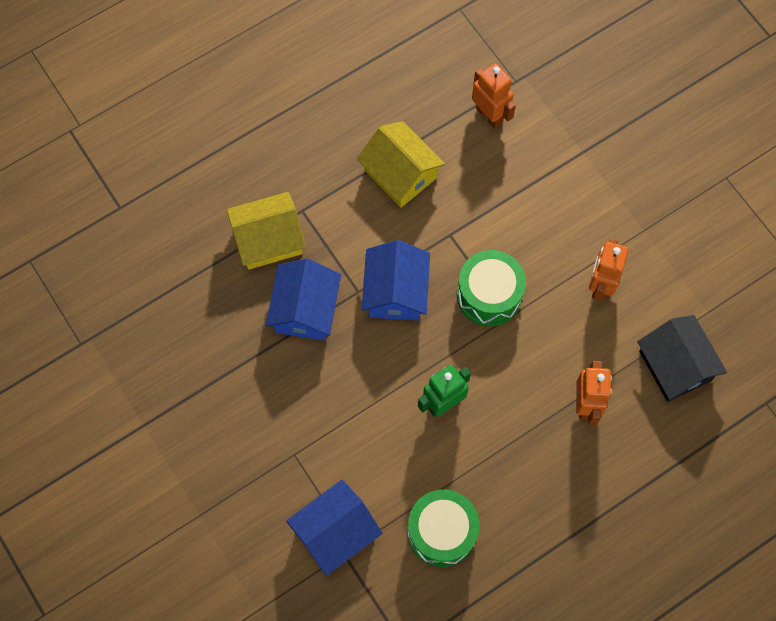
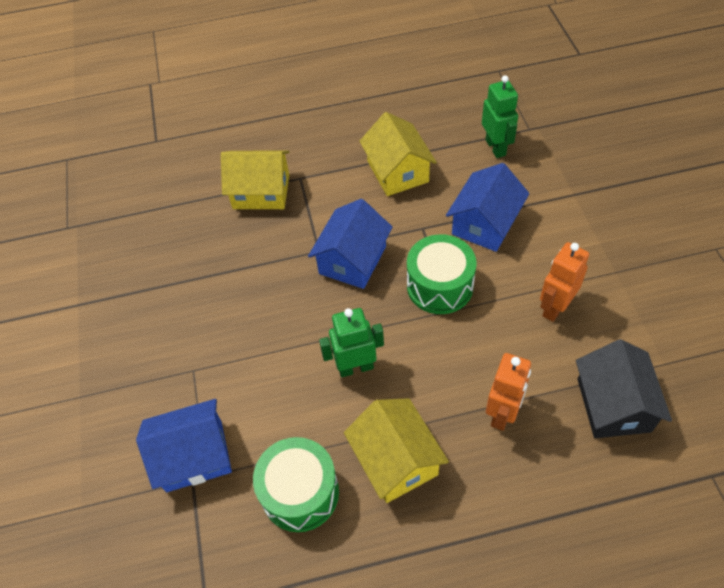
camera: 25 degrees right, 15 degrees down
blue house [266,259,341,341] -> blue house moved to [446,163,529,252]
orange robot [472,63,516,129] -> green robot [482,75,518,158]
none -> yellow house [344,398,449,503]

